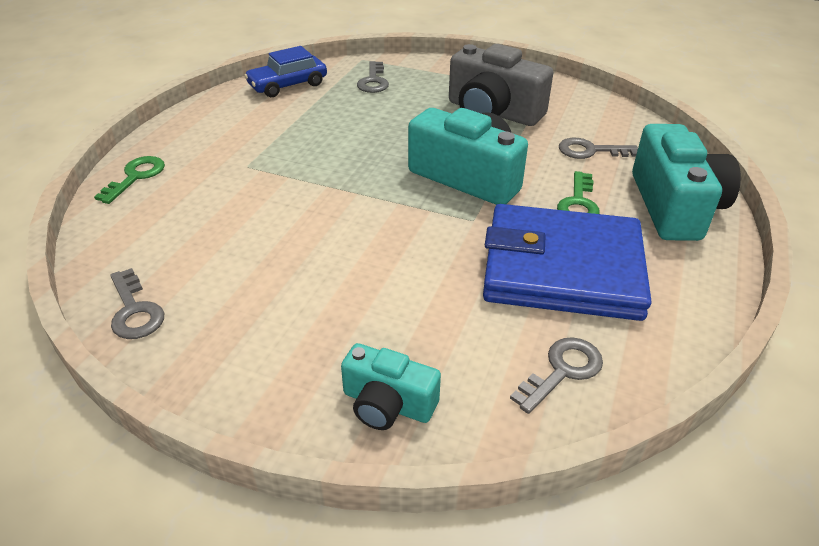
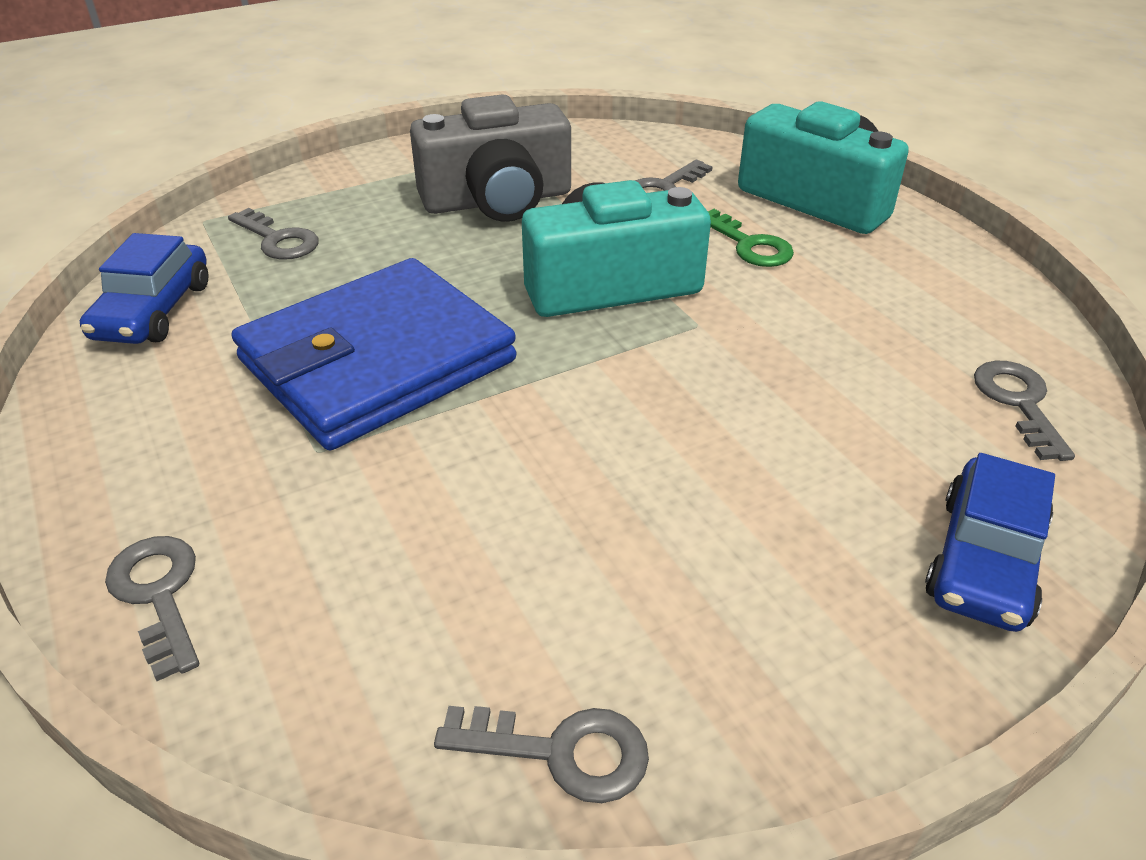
camera: 50 degrees left, 0 degrees up
green key [94,156,165,204] -> grey key [105,536,199,681]
turquoise camera [341,343,441,430] -> blue car [925,453,1055,632]
blue wallet [483,204,652,321] -> blue wallet moved to [232,258,516,450]

